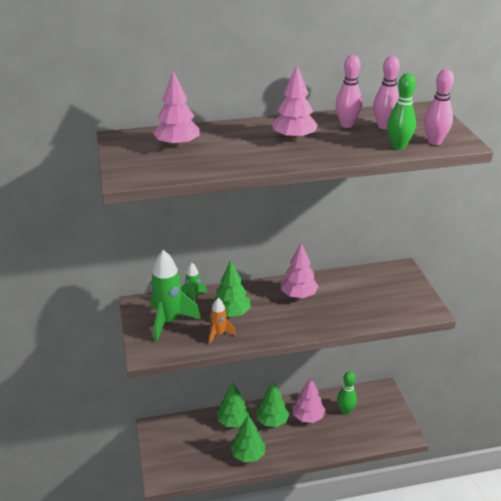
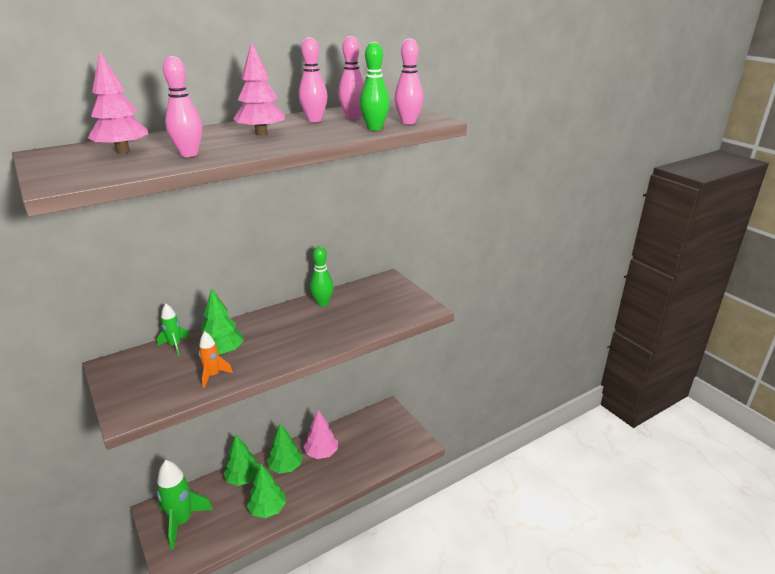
camera: 20 degrees left, 5 degrees down
green rocket [150,250,201,342] -> green rocket moved to [157,460,213,550]
pink tree [281,243,319,298] -> none
green bowling pin [337,371,357,415] -> green bowling pin moved to [310,246,334,307]
none -> pink bowling pin [163,56,202,157]

